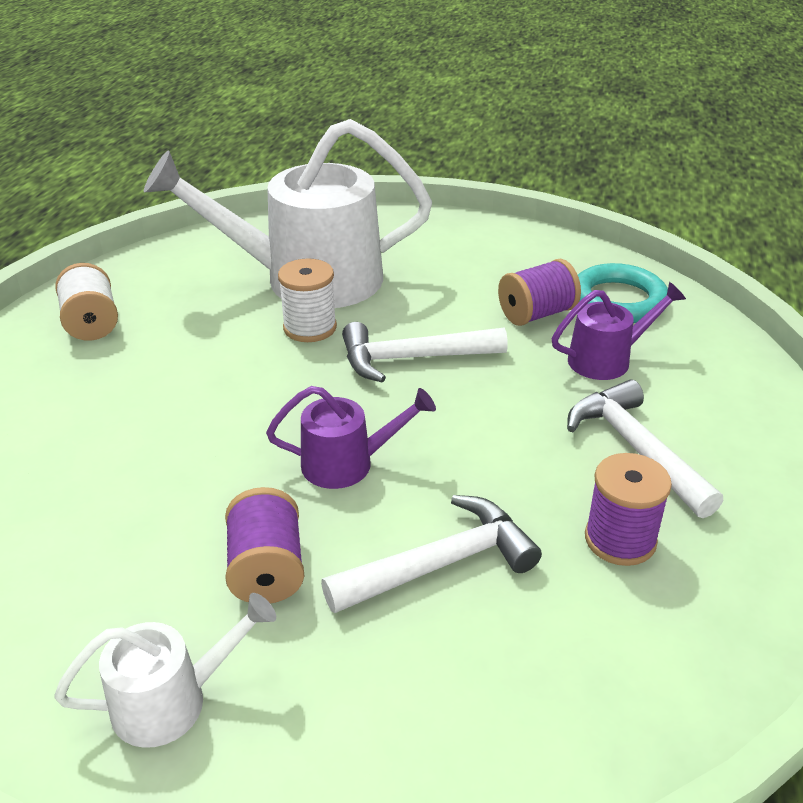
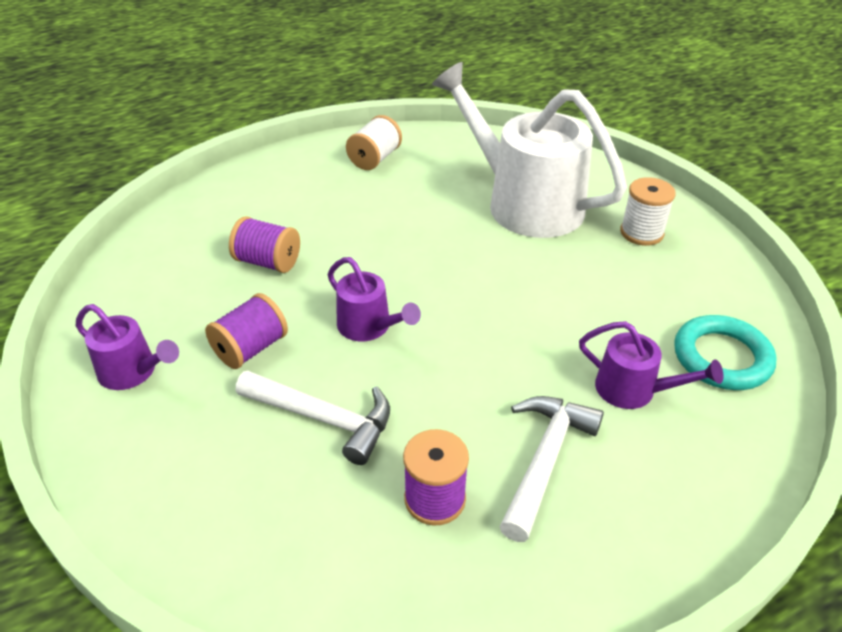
camera: 50 degrees right, 5 degrees up
white watering can [54,593,276,748] -> purple watering can [76,304,179,390]
white spool [278,258,337,342] -> white spool moved to [620,177,676,246]
white hammer [342,322,508,382] -> none
purple spool [498,259,581,326] -> purple spool moved to [229,216,300,273]

